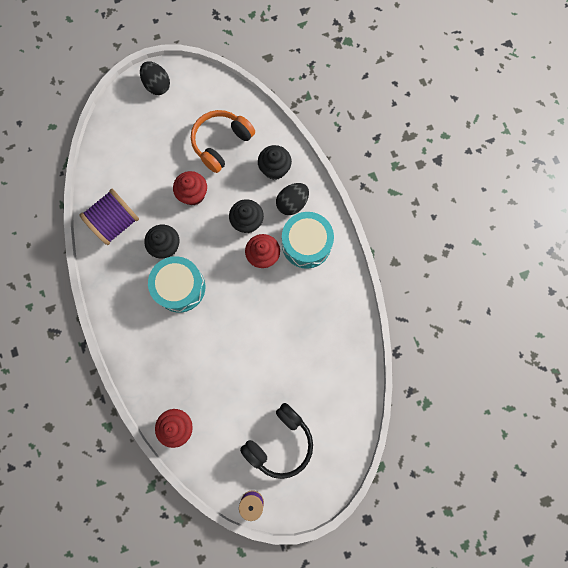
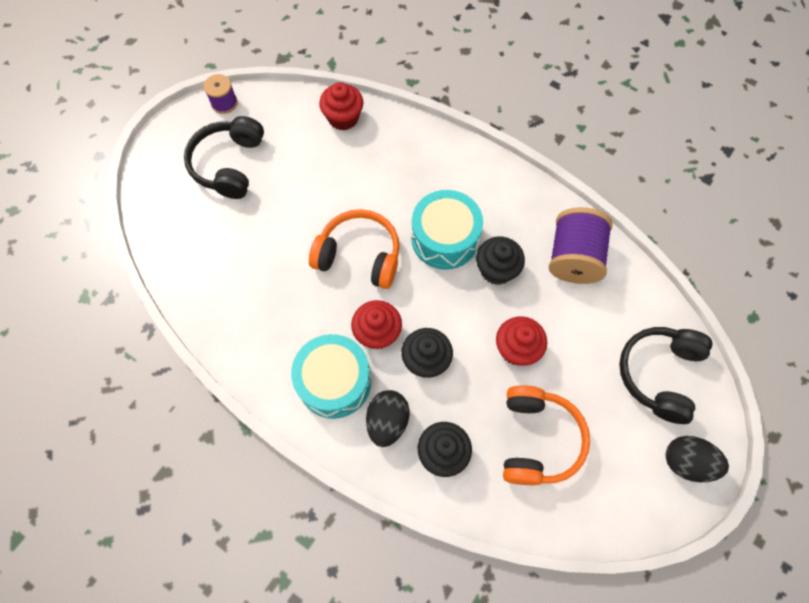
camera: 145 degrees right, 10 degrees down
none -> orange headphones [309,209,400,289]
none -> black headphones [619,327,712,424]

